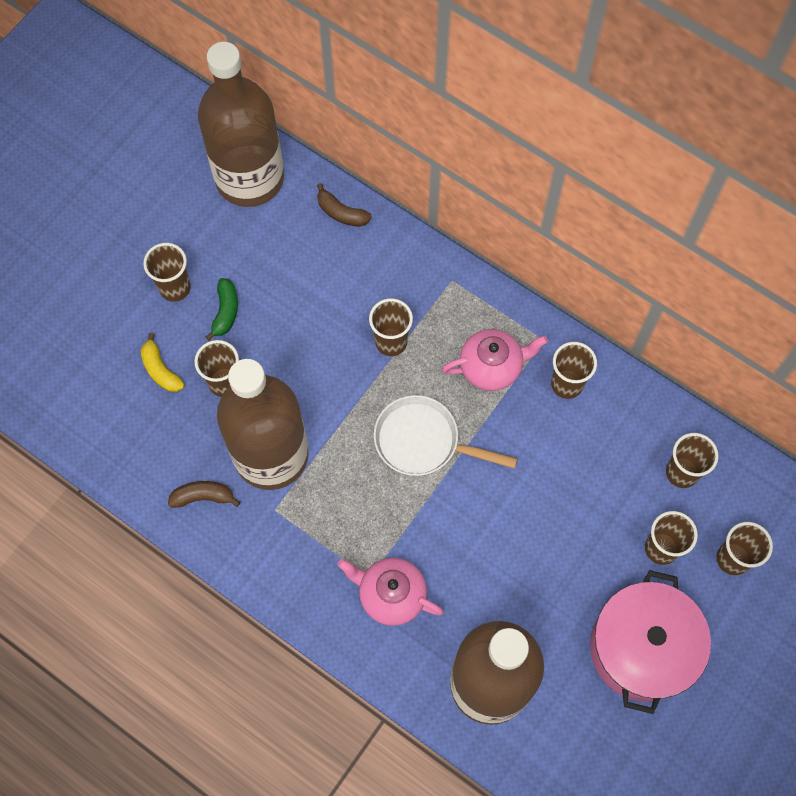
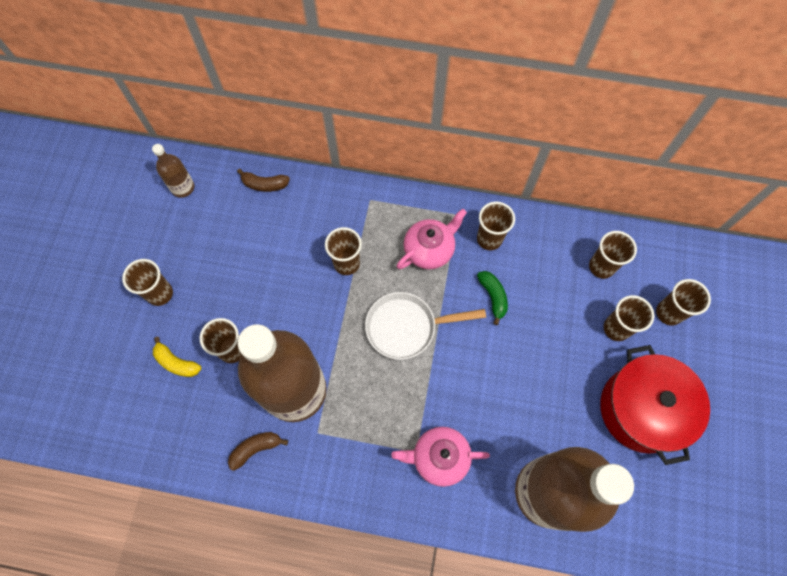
camera: 25 degrees left, 0 degrees up
brown bottle [198,42,284,207] -> brown bottle [152,144,194,198], size x0.42
green banana [206,278,238,341] -> green banana moved to [477,271,508,325]
pink pot [590,570,711,714] -> red pot [600,345,710,465]

